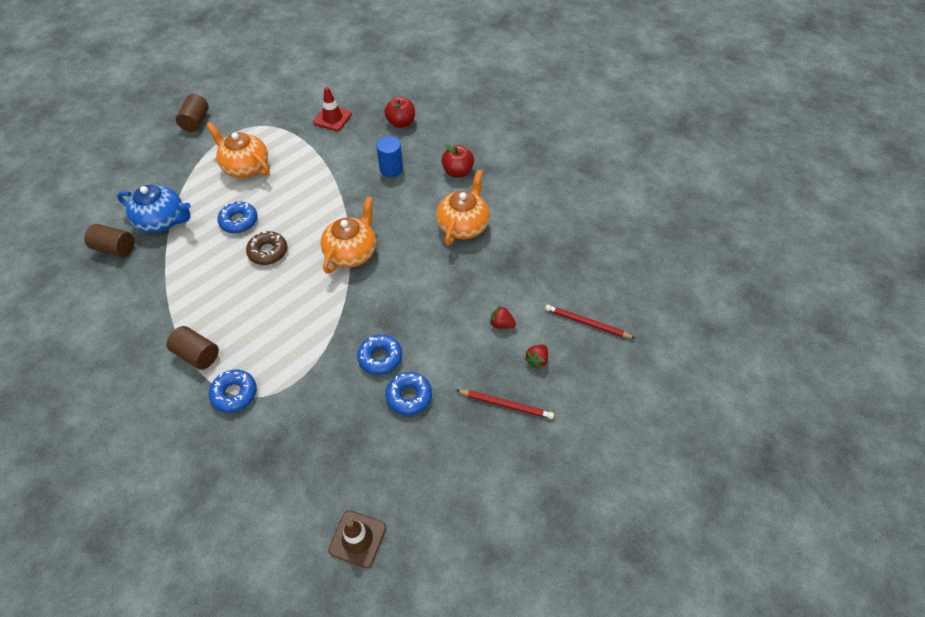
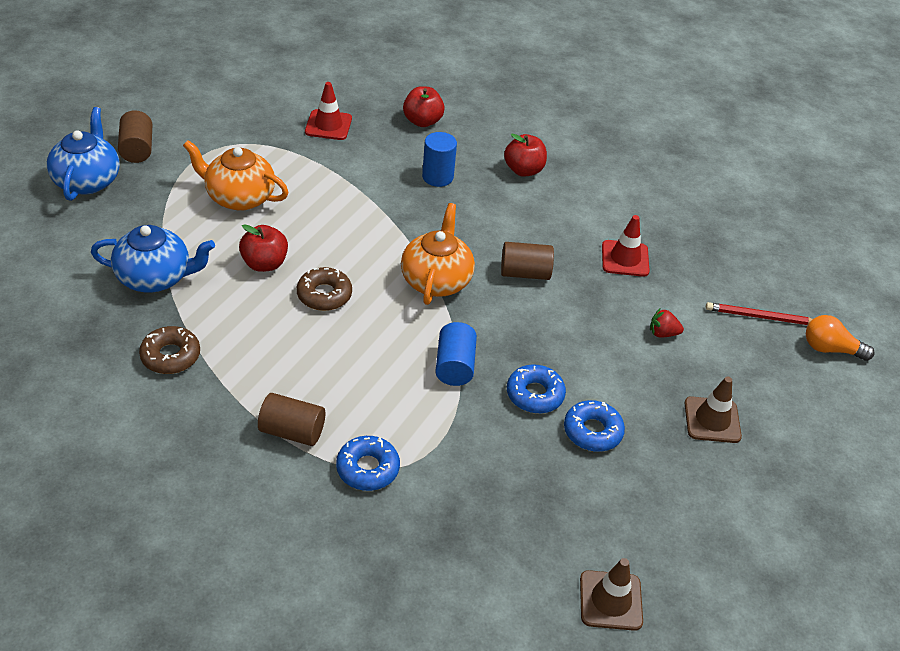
camera: 20 degrees left, 10 degrees down
brown cylinder [84,224,134,257] -> brown cylinder moved to [501,242,554,280]
blue donut [217,201,258,233] -> red apple [239,224,288,272]
orange teapot [436,170,490,245] -> none
red pencil [456,390,554,419] -> brown traffic cone [684,376,742,443]
red strawberry [525,344,548,369] -> none
none -> blue teapot [47,107,120,201]
none -> brown donut [139,326,200,374]
none -> blue cylinder [435,322,477,386]
none -> red traffic cone [602,215,650,277]
none -> orange light bulb [806,315,875,361]

